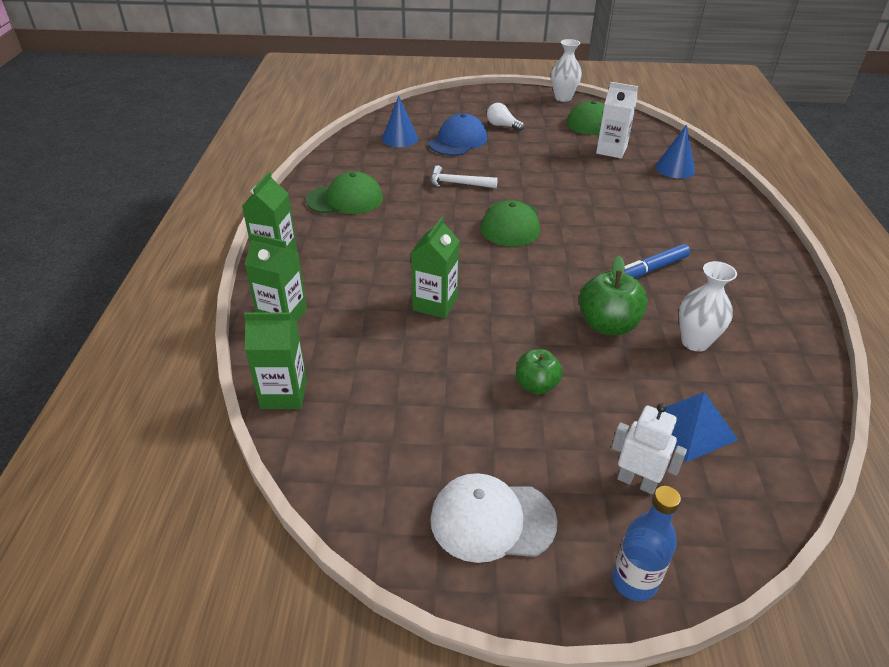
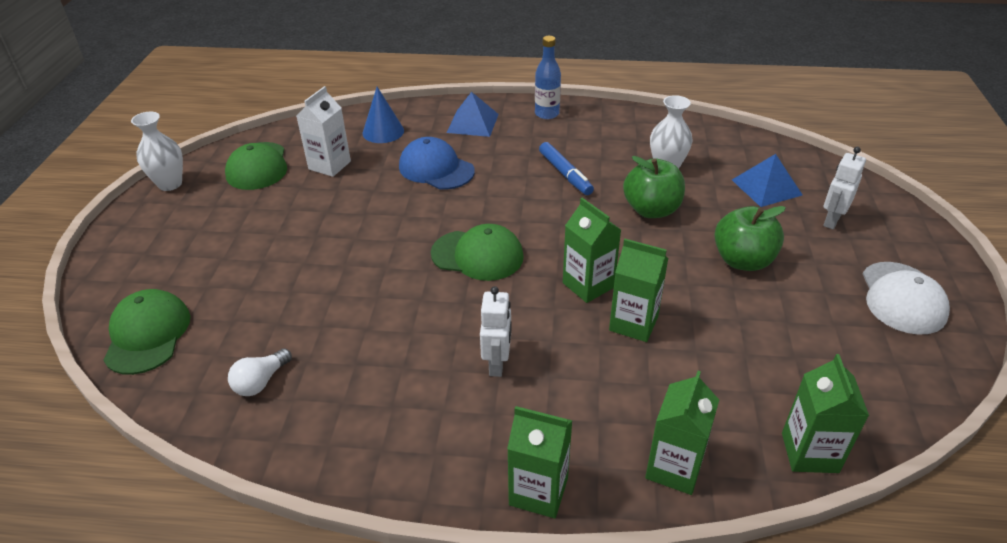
camera: 85 degrees left, 0 degrees up
green cap [306,171,383,214] -> green cap moved to [103,289,190,375]
blue cone [382,96,418,147] -> none
blue cap [429,113,487,156] -> blue cap moved to [399,137,475,190]
white hammer [430,165,498,188] -> none
white light bulb [487,103,524,131] -> white light bulb moved to [228,348,292,396]
green apple [516,349,563,395] -> green apple [714,206,786,271], size x1.56
blue bottle [612,486,681,601] -> blue bottle moved to [535,36,561,119]
none -> blue pyramid [447,92,499,137]
none -> white robot [480,286,512,377]
none -> green carton [563,198,621,303]

